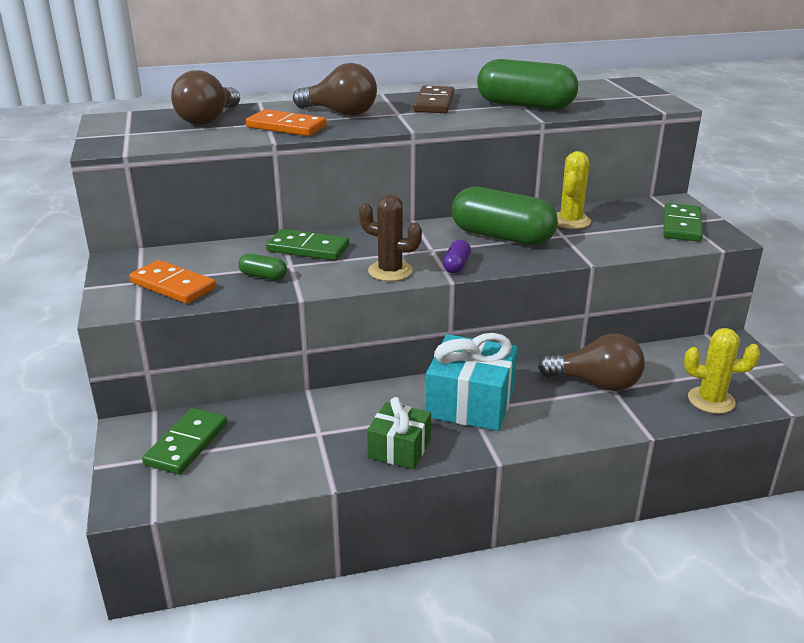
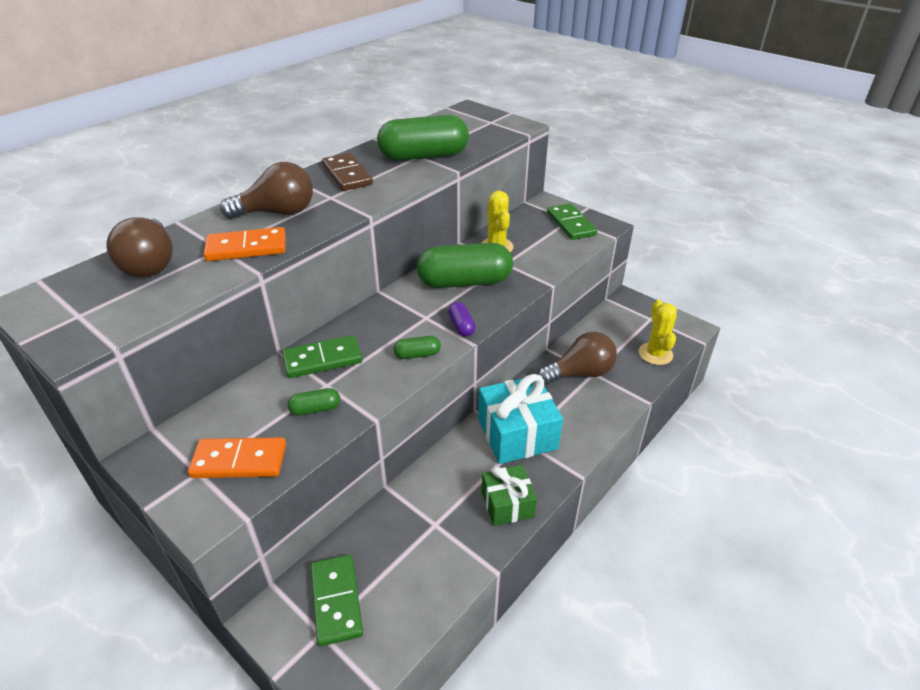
camera: 35 degrees left, 10 degrees up
brown cactus [359,195,422,281] -> green capsule [394,336,441,359]
yellow cactus [684,328,760,414] -> yellow cactus turned 75 degrees counterclockwise [638,300,677,365]

